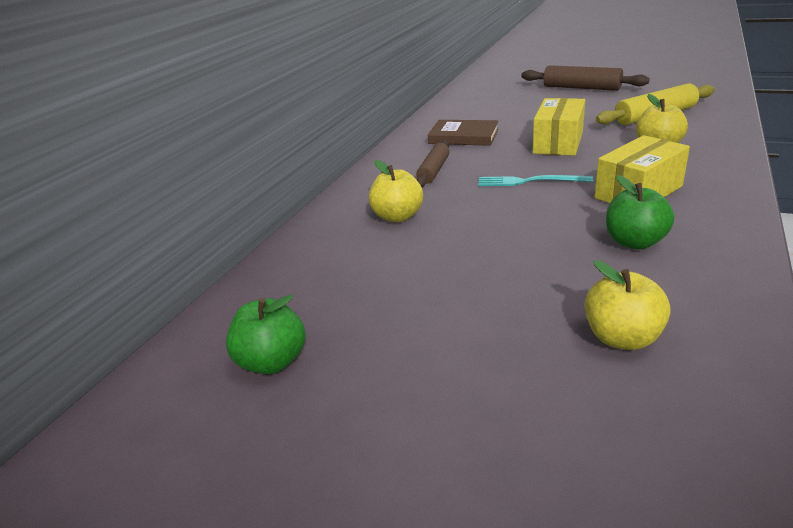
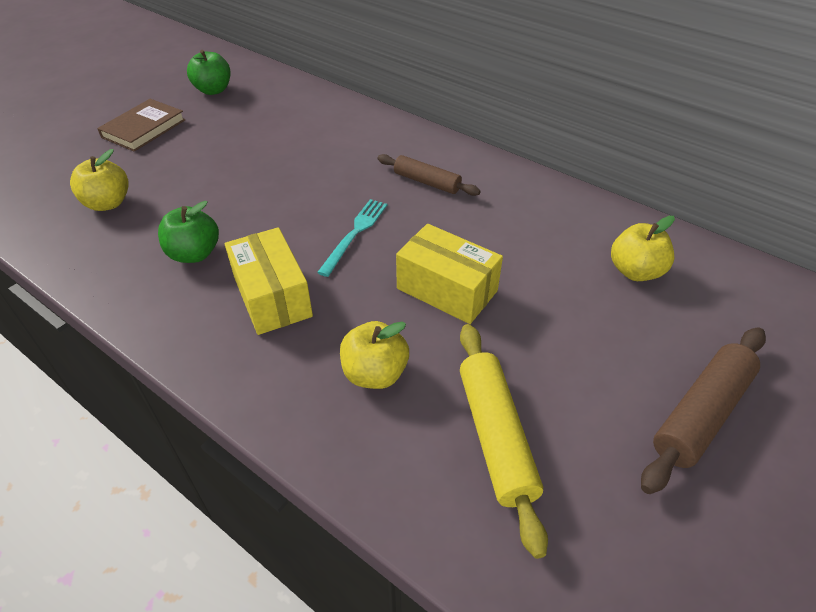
camera: 100 degrees right, 15 degrees up
yellow apple [369,160,423,222] -> yellow apple moved to [611,216,675,281]
brown book [428,120,499,146] -> brown book moved to [97,99,185,152]

